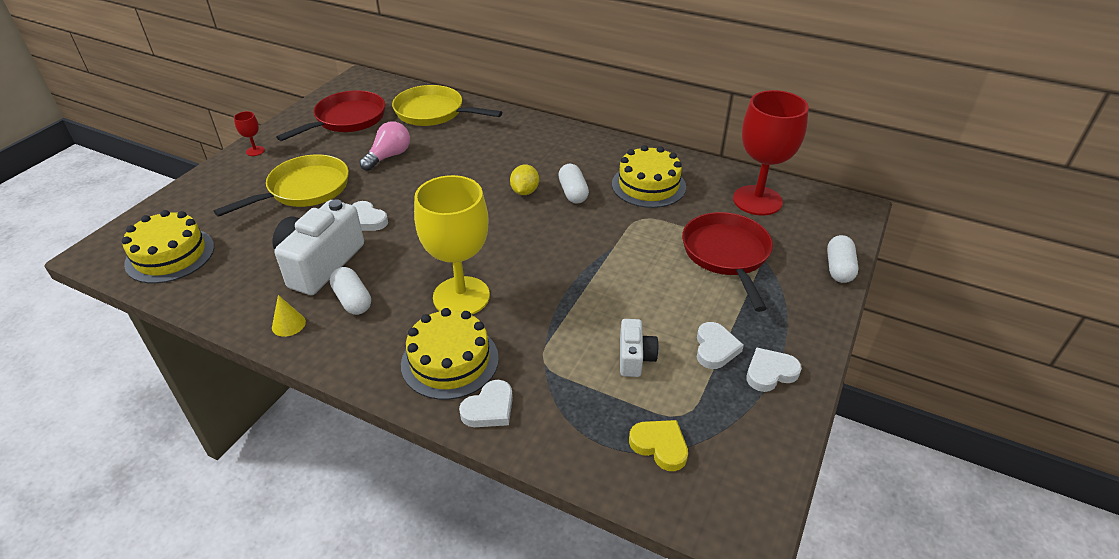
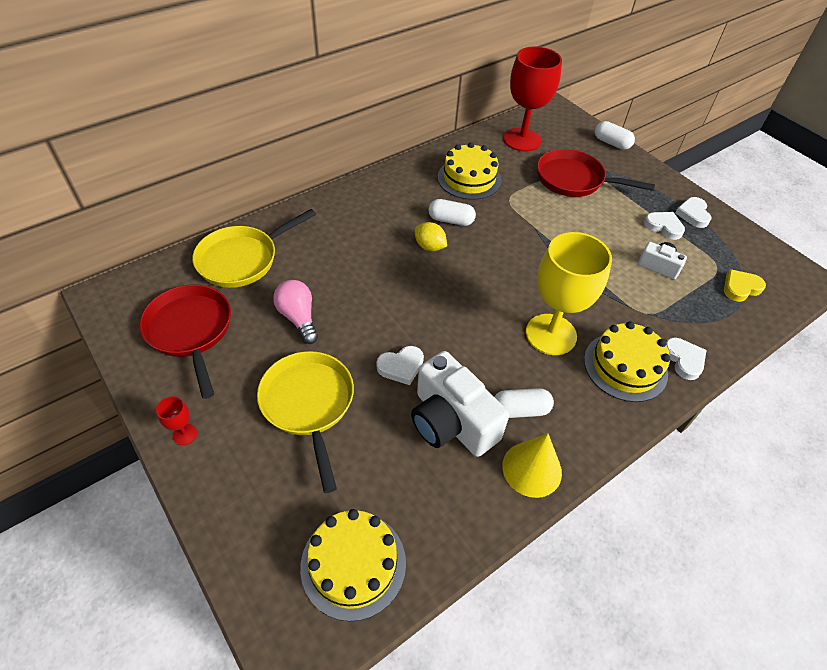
camera: 65 degrees left, 10 degrees up
yellow cone [272,295,306,337] -> yellow cone [502,433,562,498], size x1.79

